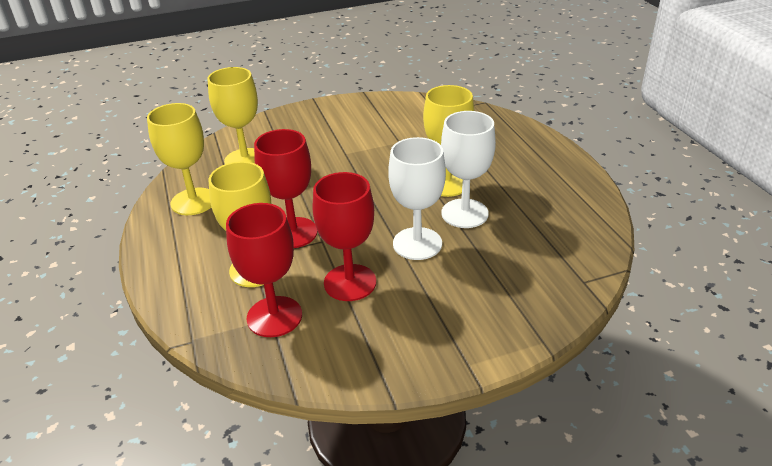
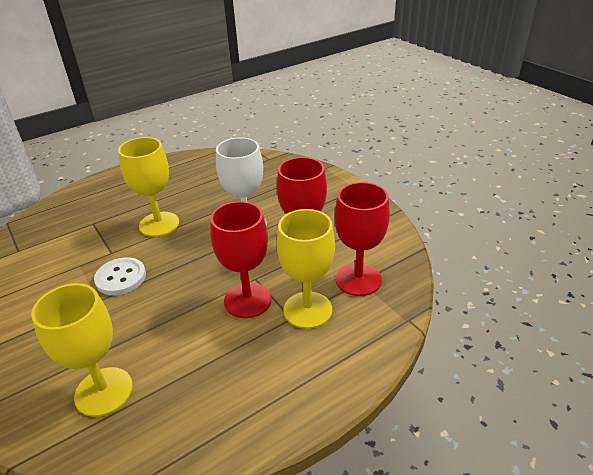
camera: 105 degrees left, 0 degrees up
yellow goblet [147,103,211,215] -> none
white goblet [441,111,496,228] -> none
none -> white button [94,257,146,295]

